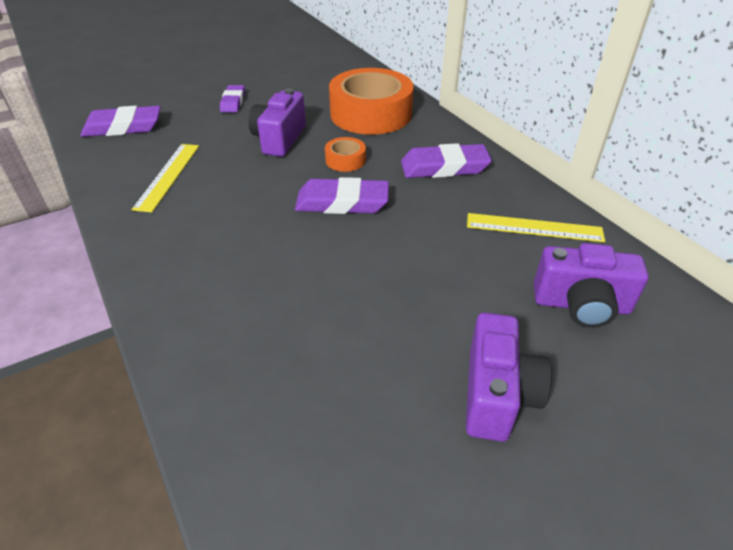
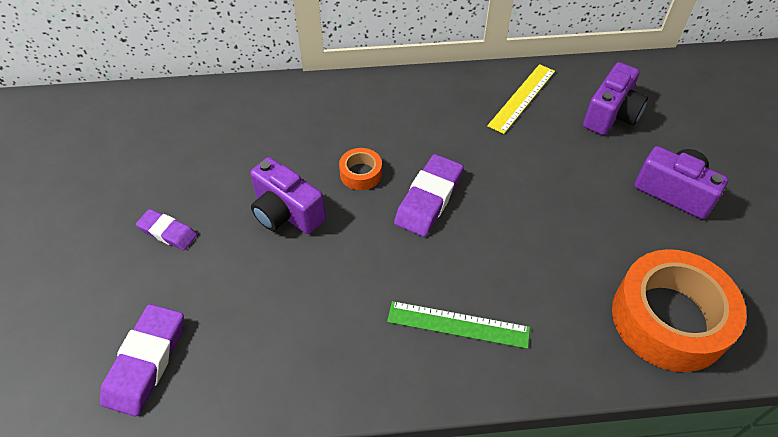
camera: 65 degrees left, 10 degrees up
yellow ruler [132,144,199,212] -> none
orange tape [329,68,414,135] -> orange tape moved to [612,249,747,372]
purple eraser [401,143,492,178] -> none
none -> green ruler [387,301,530,349]

